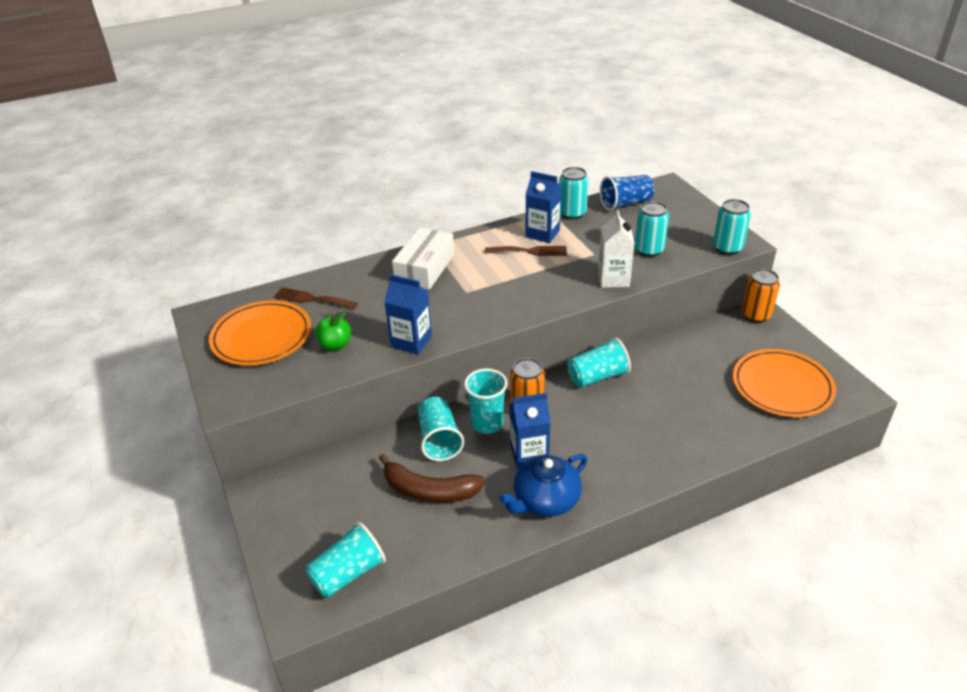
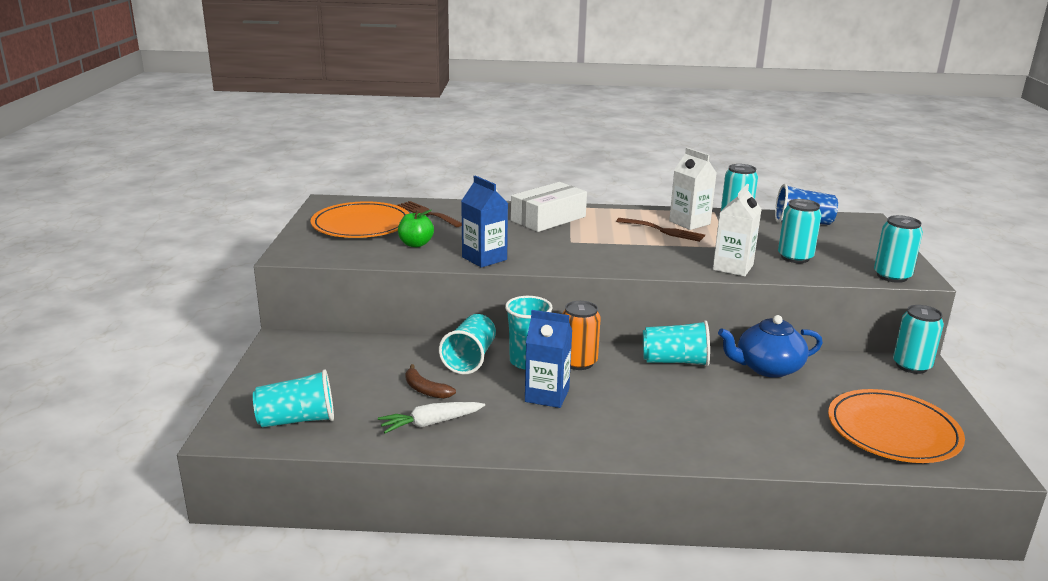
camera: 25 degrees right, 15 degrees down
brown banana [379,454,485,503] -> brown banana [405,364,456,399], size x0.57
blue teapot [499,454,588,517] -> blue teapot moved to [718,315,823,378]
blue carton [526,171,561,243] -> white carton [669,148,717,230]
orange can [742,269,780,323] -> turquoise can [893,305,944,374]
none -> white carrot [378,402,485,433]

